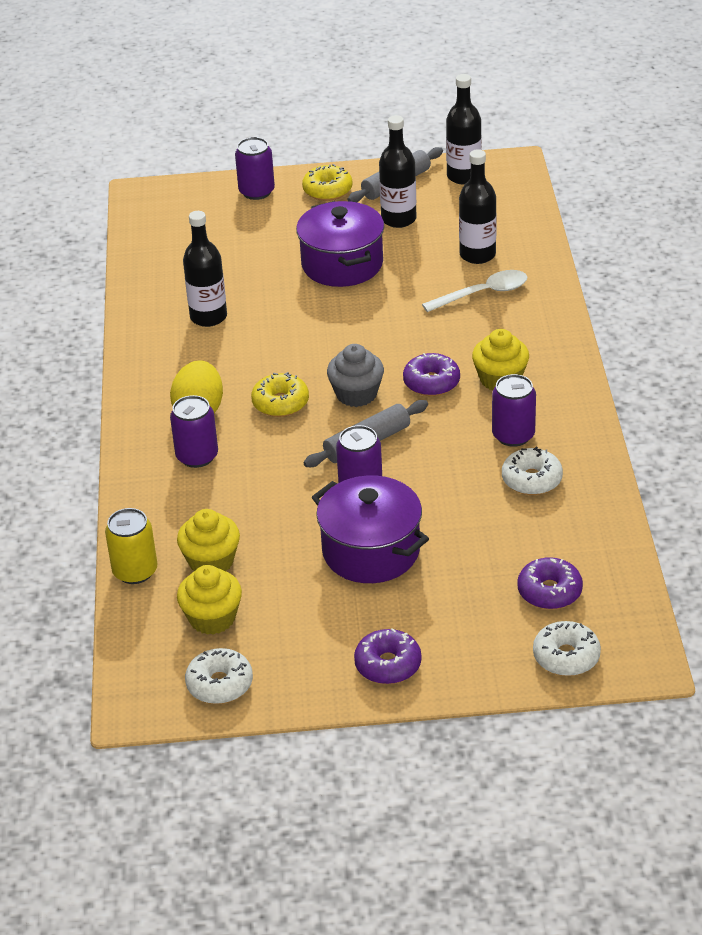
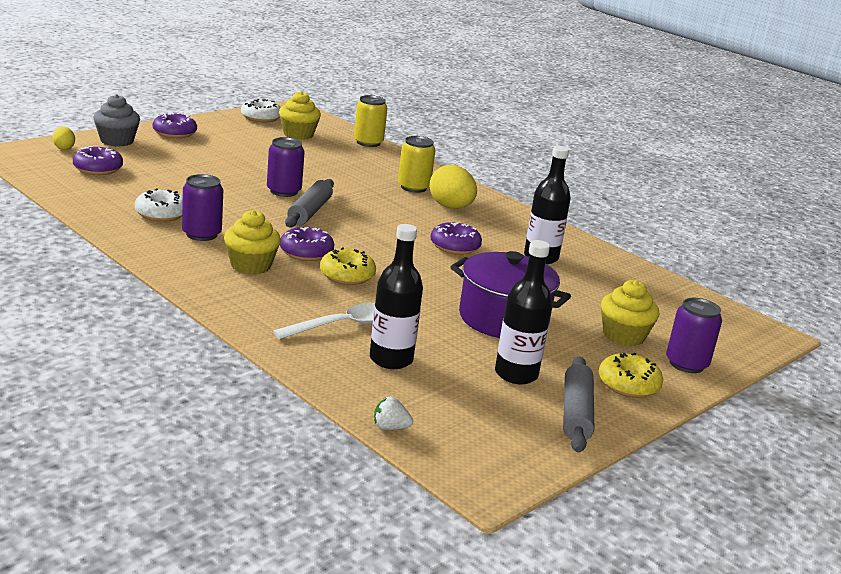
camera: 135 degrees right, 15 degrees down
purple can [170,395,218,468] -> yellow can [398,136,435,193]
yellow cupcake [177,509,240,571] -> yellow cupcake moved to [601,280,659,346]
yellow donut [251,372,309,417] -> yellow donut moved to [320,247,376,285]
purple pot [312,476,429,583] -> none
grey cupcake [327,344,384,407] -> grey cupcake moved to [94,94,140,147]
white spoon [422,270,528,312] -> white spoon turned 150 degrees counterclockwise [273,303,375,339]
black bottle [446,74,482,185] -> none
white donut [533,621,601,676] -> yellow egg [53,127,75,150]
none -> white strawberry [374,397,413,430]
none -> purple donut [430,222,482,255]

